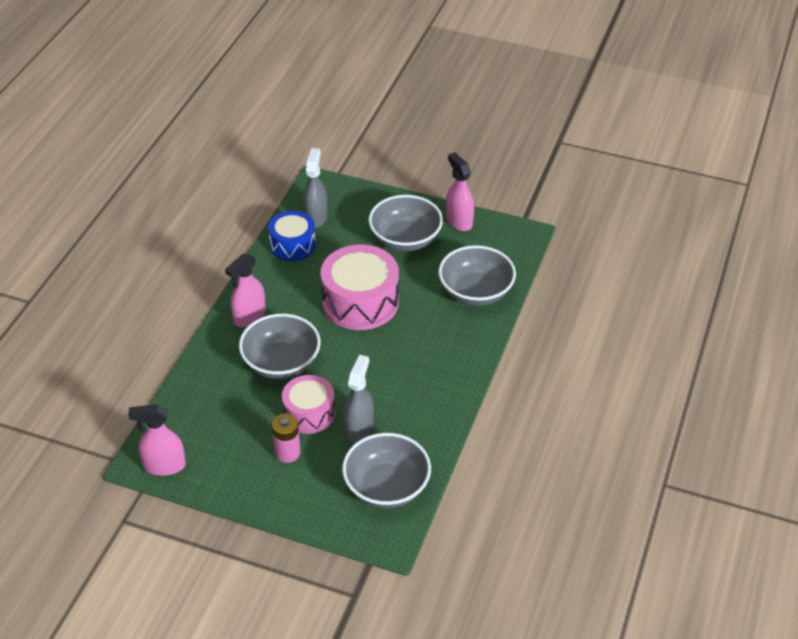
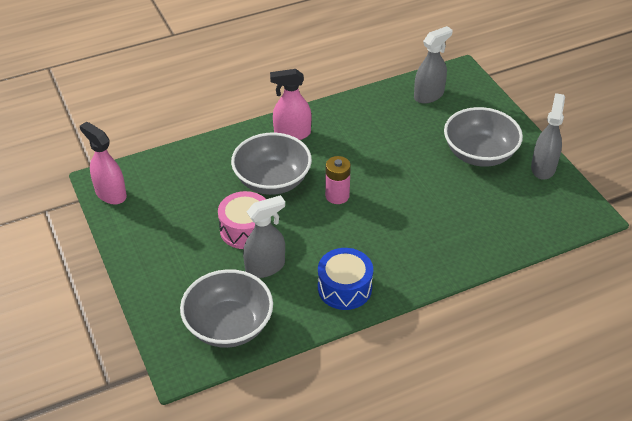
camera: 45 degrees right, 0 degrees up
blue drum [268,211,316,261] -> blue drum moved to [318,248,373,310]
pink battery [272,414,301,463] -> pink battery moved to [325,156,351,204]
pink drum [321,245,399,330] -> none
grey bowl [438,245,516,306] -> none
pink spray bottle [446,152,474,231] -> grey spray bottle [531,93,565,180]

